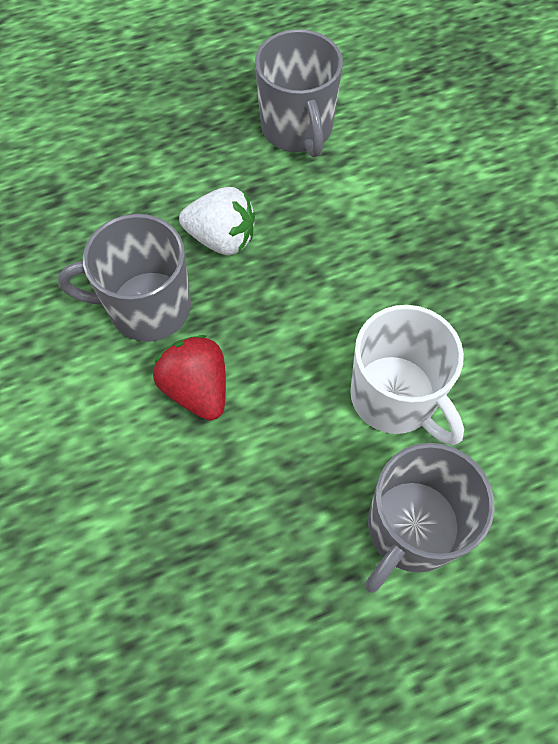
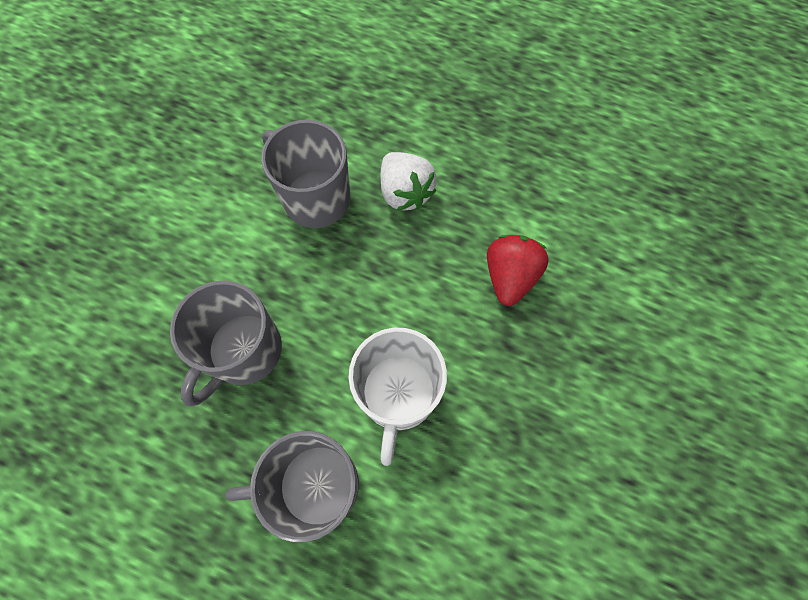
camera: 45 degrees right, 5 degrees up
red strawberry [153,335,226,421] -> red strawberry moved to [487,235,549,306]
grey mug [255,29,343,157] -> grey mug moved to [170,281,282,406]

